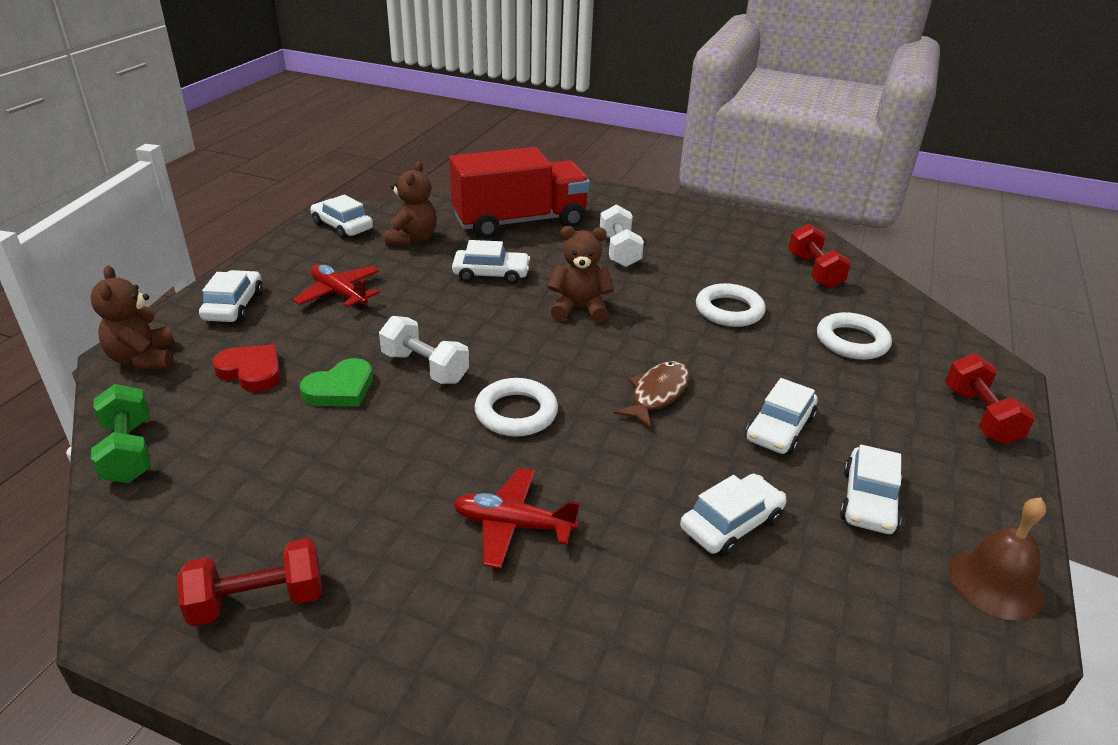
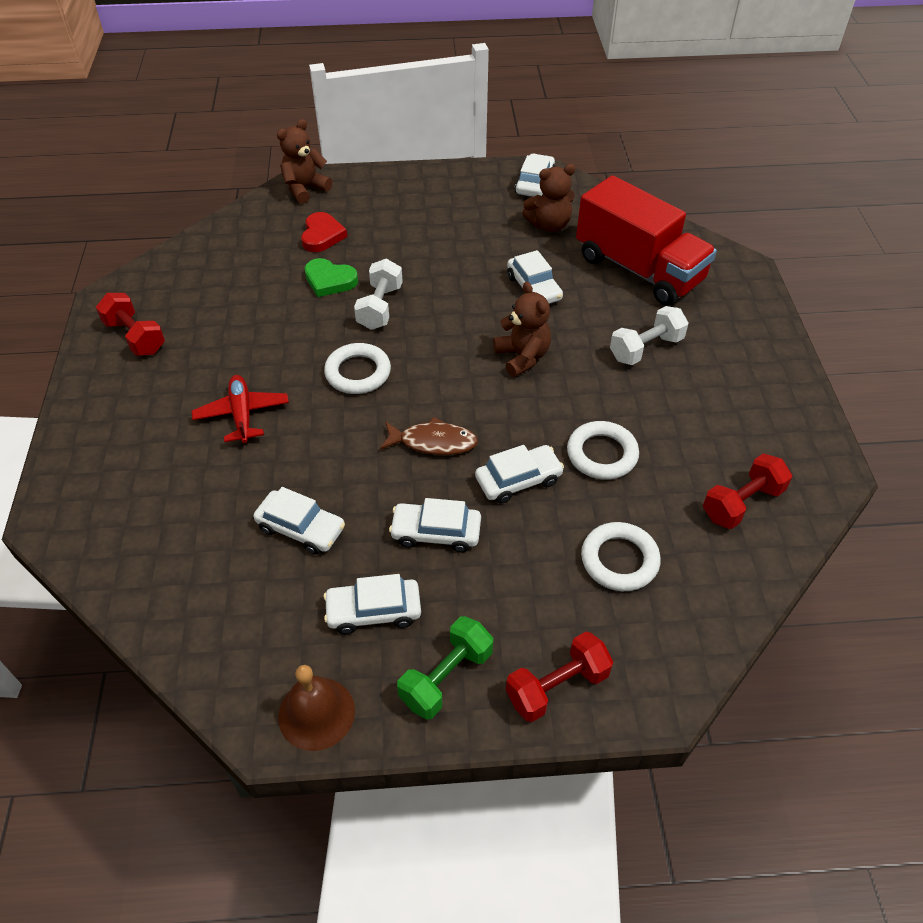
camera: 65 degrees right, 15 degrees up
green dumbbell [91,384,151,483] -> green dumbbell moved to [397,616,493,720]
white car [199,270,263,322] -> white car moved to [475,445,564,504]
red plane [292,264,380,309] -> none

